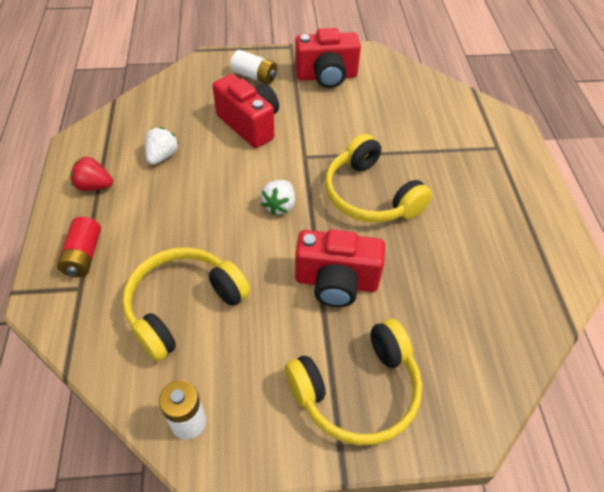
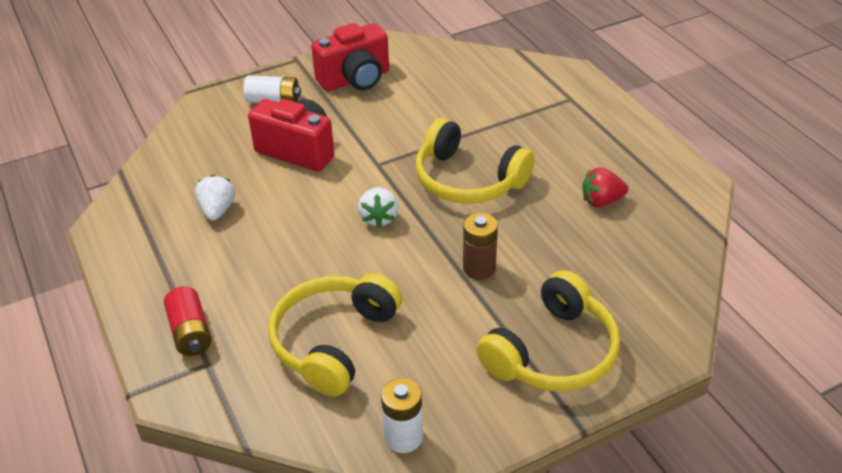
camera: 20 degrees left, 10 degrees down
red strawberry [70,157,113,191] -> red strawberry moved to [582,167,628,207]
red camera [295,229,385,307] -> brown battery [463,213,498,280]

